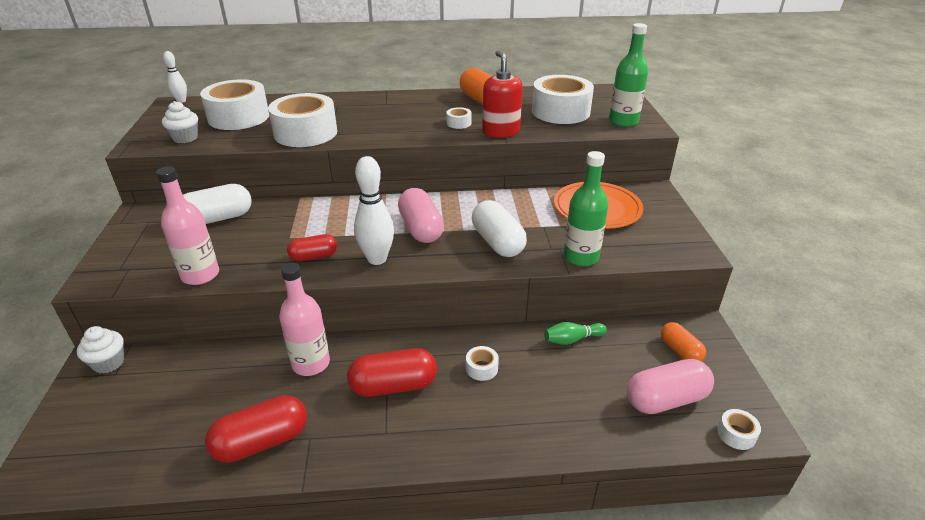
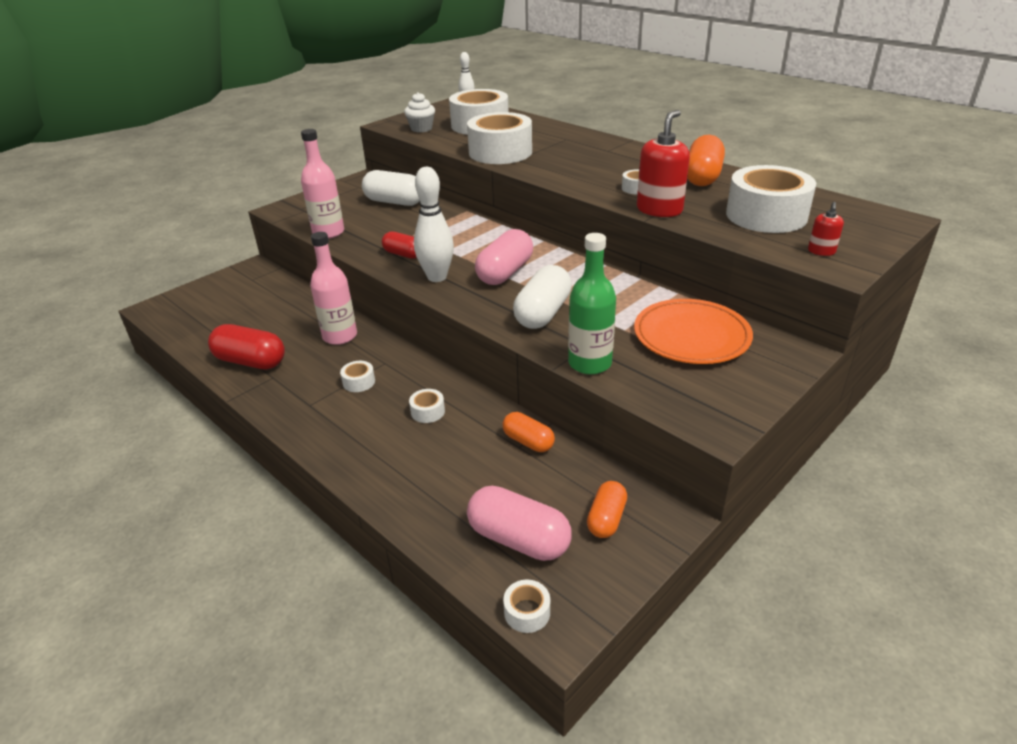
camera: 50 degrees right, 0 degrees up
white cupcake [77,326,124,374] -> none
red capsule [347,348,437,397] -> white tape [340,361,375,392]
green bowling pin [544,322,607,345] -> orange capsule [502,412,555,452]
green bottle [609,23,648,127] -> red soap dispenser [808,202,844,256]

